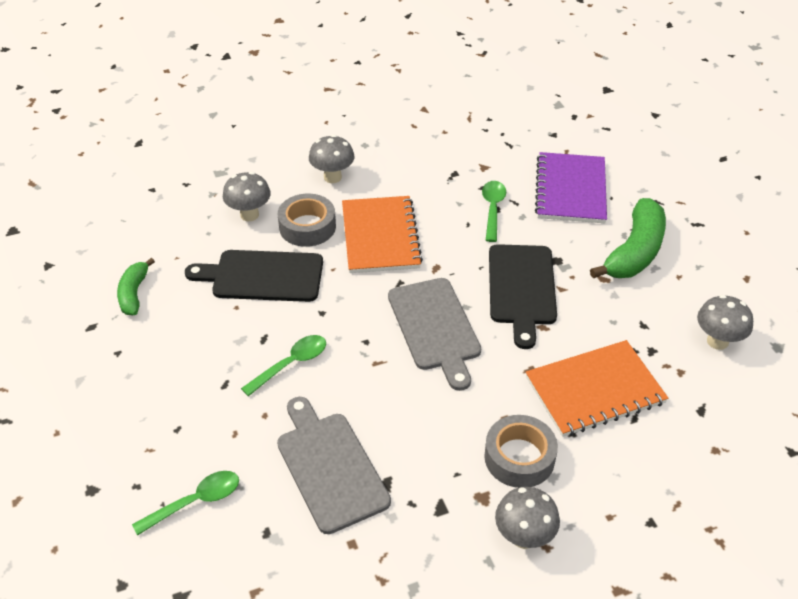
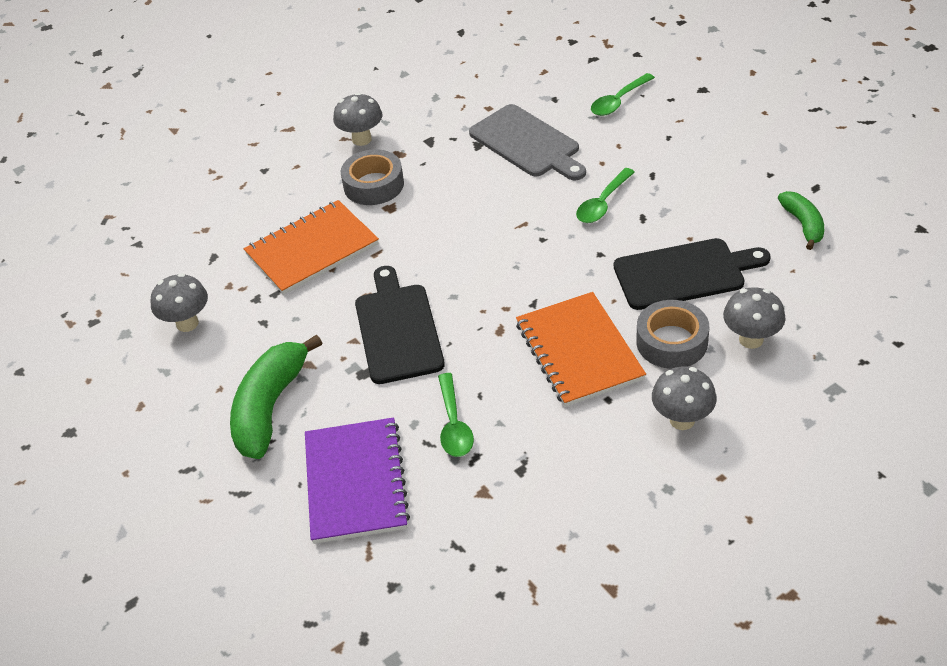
camera: 170 degrees right, 0 degrees up
grey cutting board [388,278,481,391] -> none

